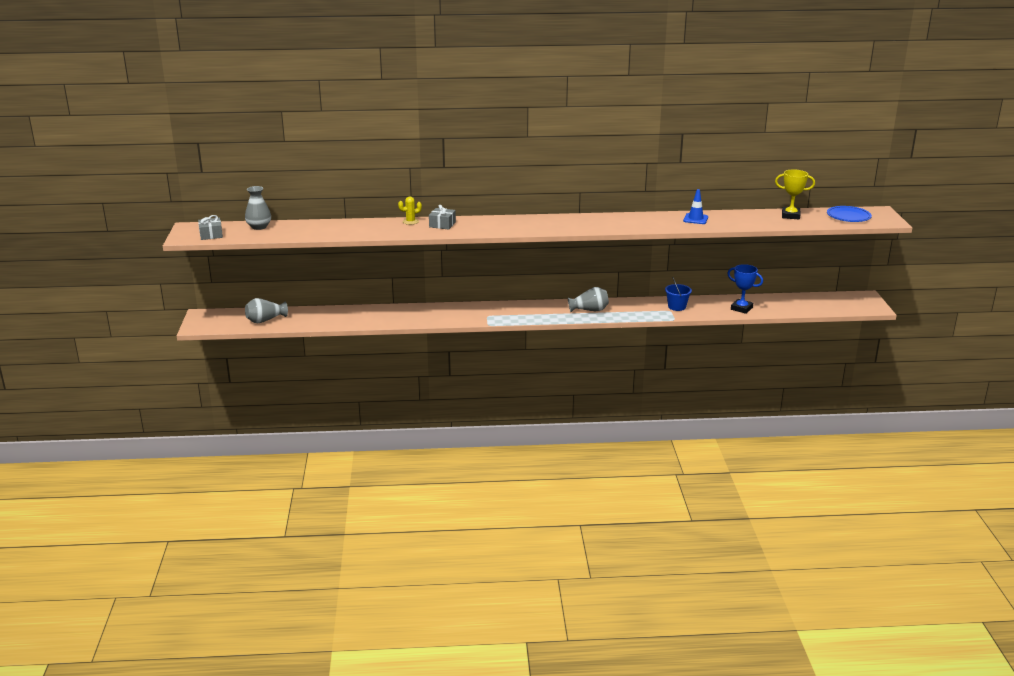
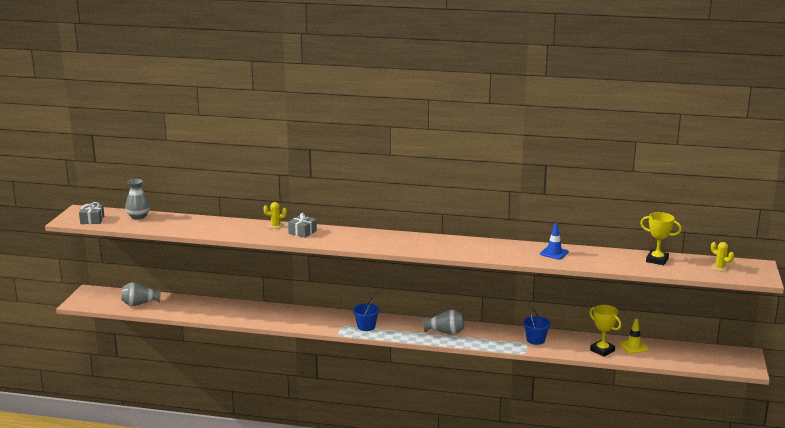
camera: 15 degrees right, 5 degrees down
blue trophy [727,264,763,314] -> yellow trophy [589,305,622,357]
blue plate [827,206,872,222] -> yellow cactus [711,242,734,272]
none -> blue bucket [353,297,380,331]
none -> yellow traffic cone [619,319,648,354]

